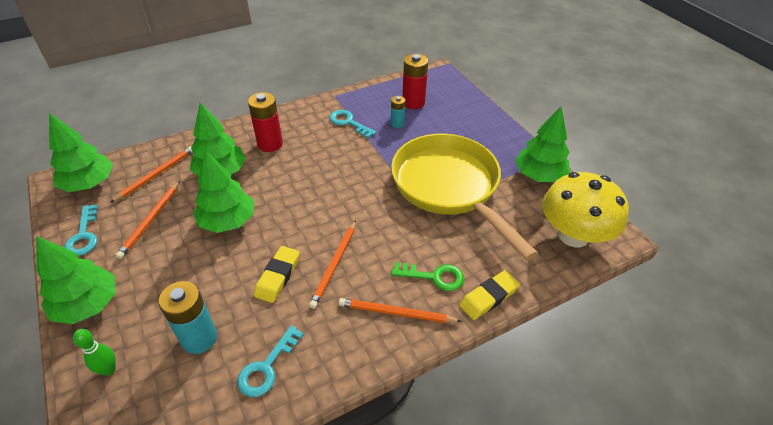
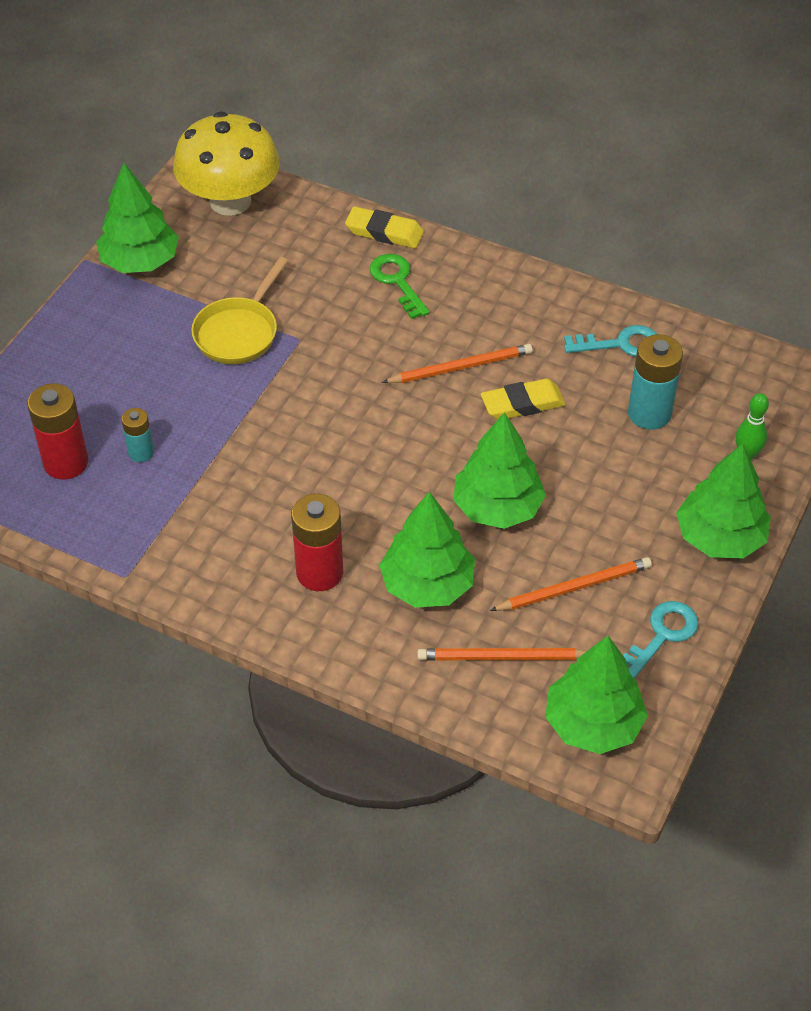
camera: 125 degrees left, 5 degrees up
turquoise key [330,110,376,138] -> none
orange pencil [339,298,462,323] -> none
yellow pan [391,134,538,260] -> yellow pan [191,257,288,364], size x0.51

